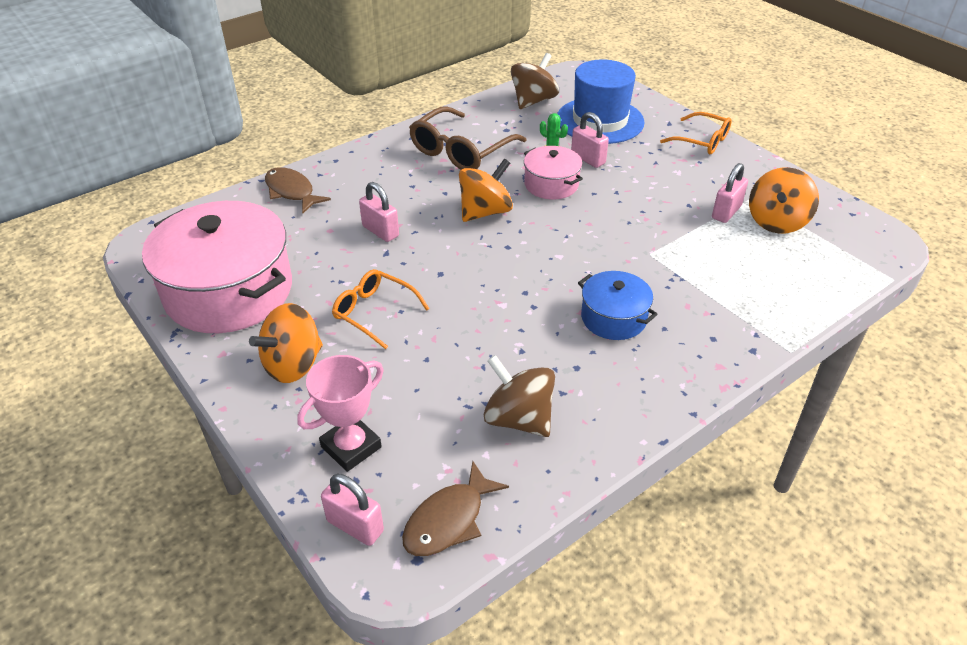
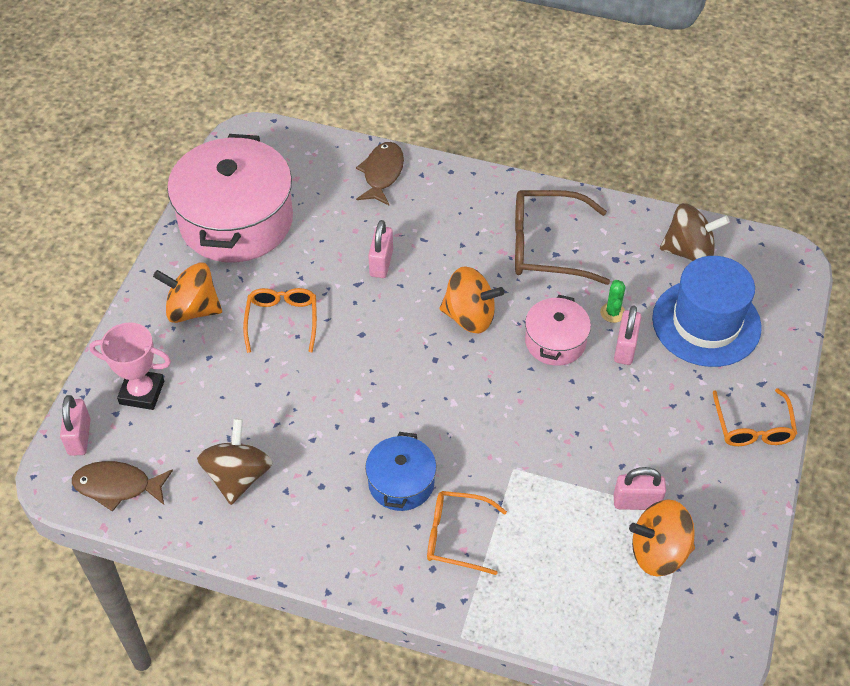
camera: 55 degrees right, 10 degrees up
none -> orange glasses [427,491,507,575]

